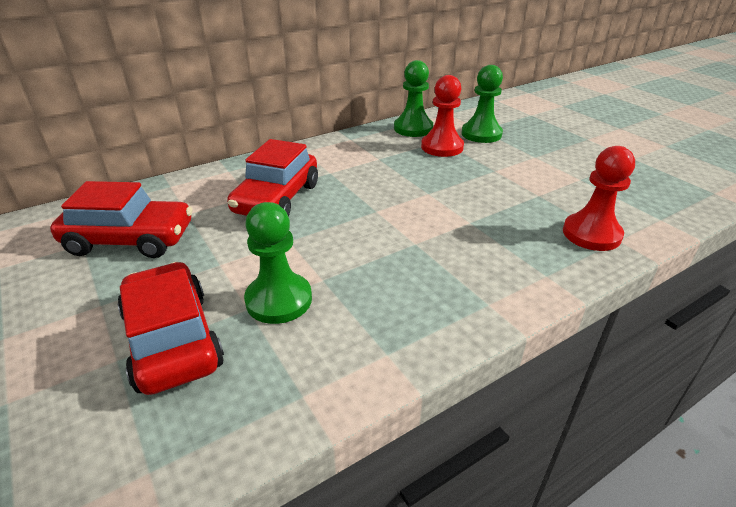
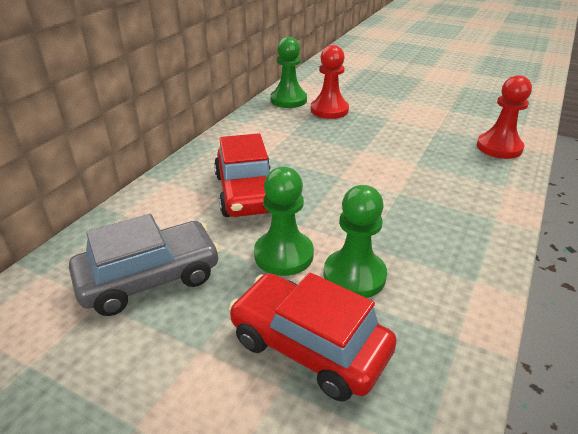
camera: 30 degrees left, 0 degrees up
red car [50,181,192,258] -> grey car [69,214,220,316]
green pawn [462,65,503,143] -> green pawn moved to [254,167,314,276]

